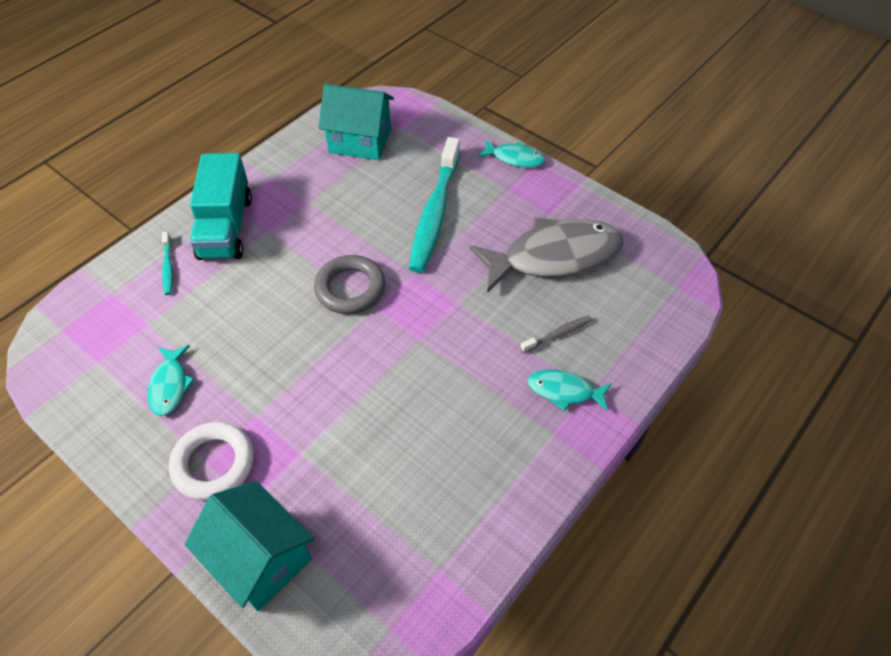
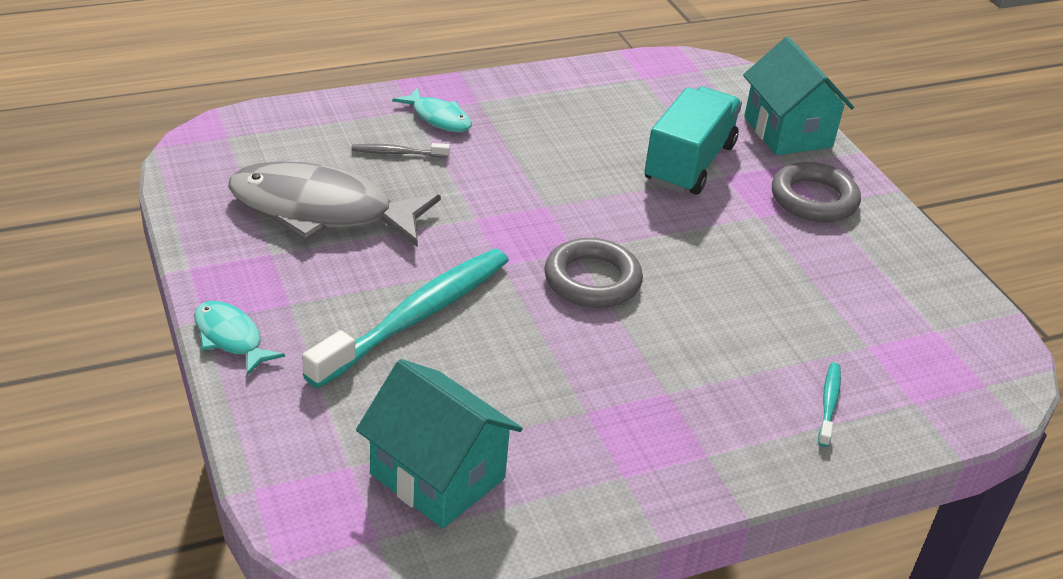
camera: 155 degrees left, 15 degrees down
turquoise fish [147,345,195,416] -> none
white ring [169,422,254,500] -> grey ring [772,162,861,222]
turquoise truck [190,153,252,260] -> turquoise truck moved to [644,87,742,195]

